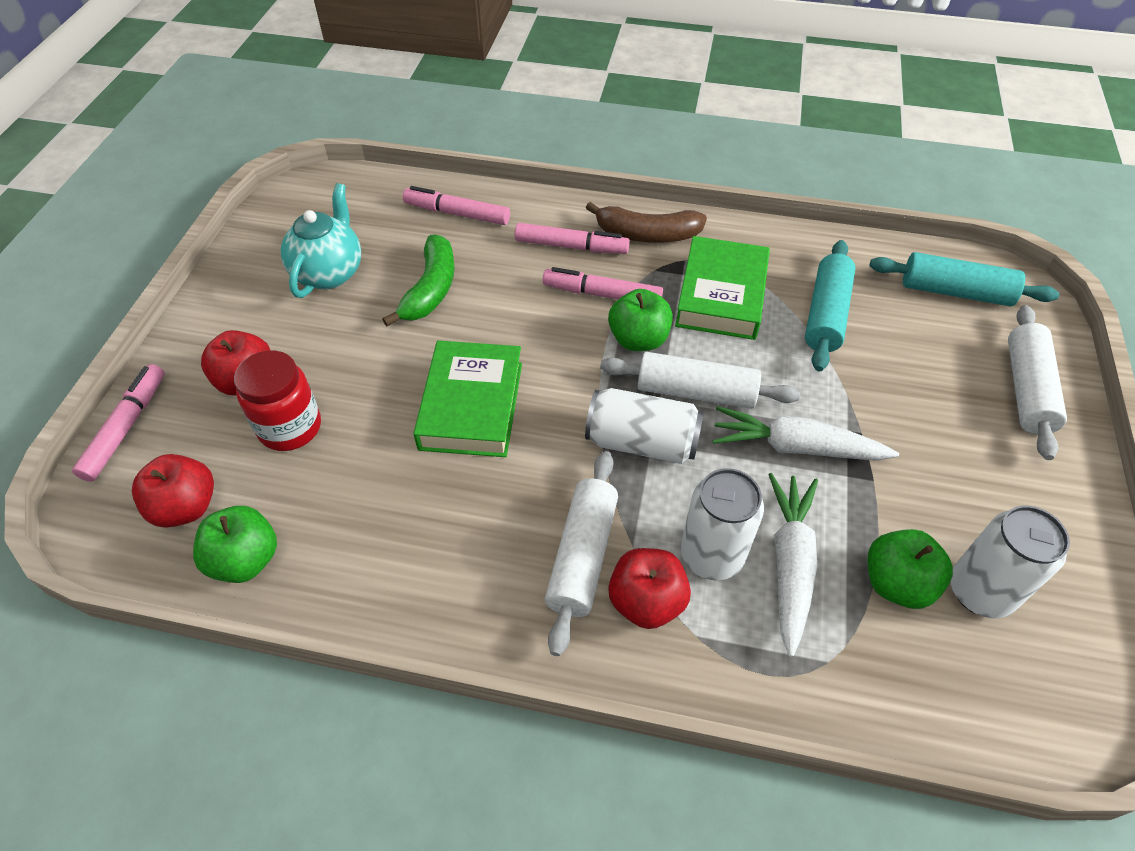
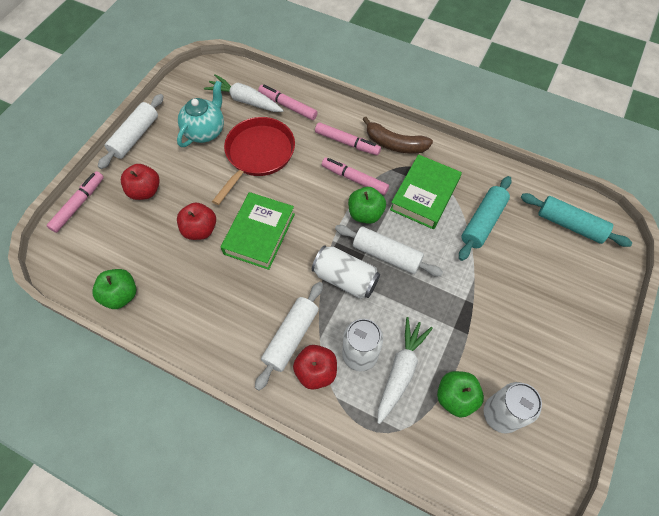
camera: 15 degrees right, 10 degrees up
red apple [132,454,214,528] -> red apple moved to [177,202,216,240]
red jar [234,351,321,451] -> none
green banana [382,234,455,326] -> red pan [212,117,295,205]
white carrot [713,406,899,461] -> white carrot moved to [204,74,284,112]
white rolling pin [1008,305,1067,460] -> white rolling pin moved to [98,94,164,169]

